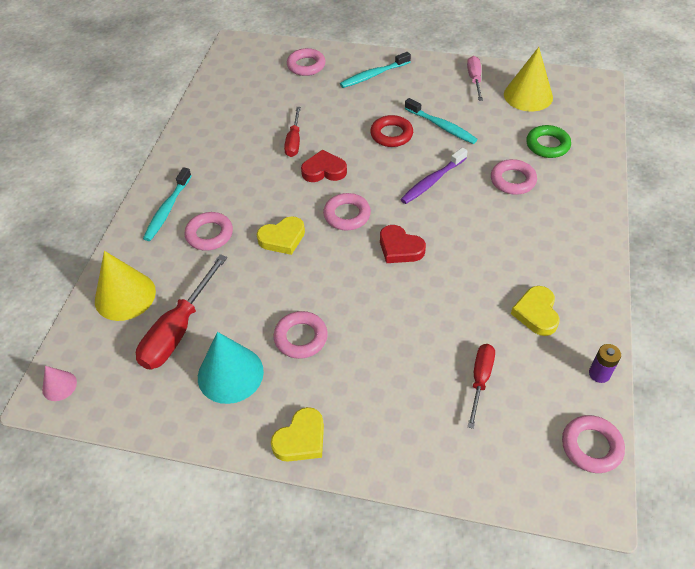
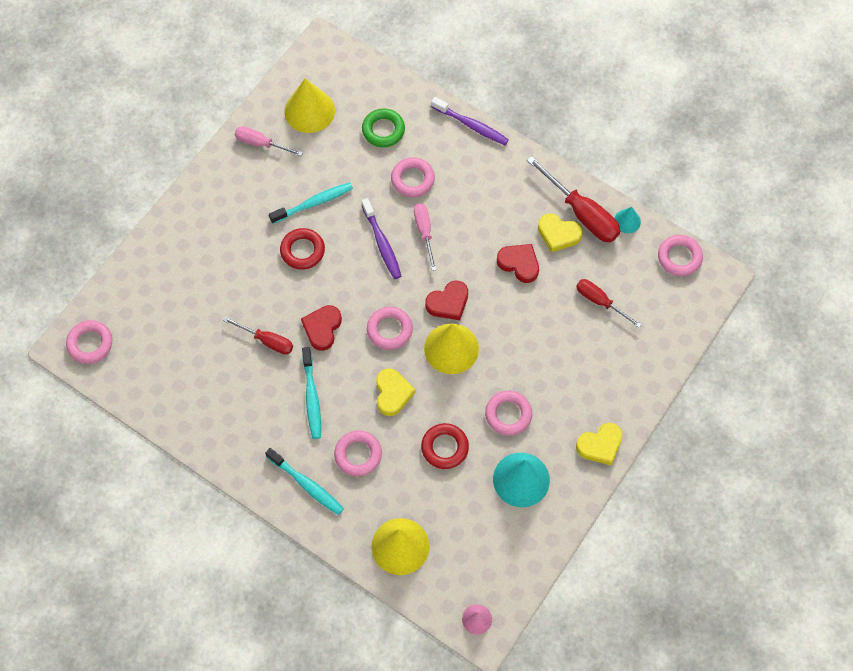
camera: 70 degrees left, 15 degrees up
red screwdriver [136,254,227,370] -> red screwdriver moved to [527,156,620,242]
yellow heart [271,407,324,462] -> yellow heart turned 90 degrees clockwise [576,423,623,465]
pink ring [287,48,325,76] -> pink ring moved to [66,320,112,364]
turquoise toothbrush [340,52,411,88] -> turquoise toothbrush moved to [302,347,321,439]
purple battery [589,344,621,383] -> turquoise cone [614,207,641,233]
none -> pink screwdriver [414,203,436,271]
none -> red ring [421,423,469,469]
none -> yellow cone [424,324,479,374]
none -> purple toothbrush [431,97,509,145]
none -> red heart [497,244,539,283]

